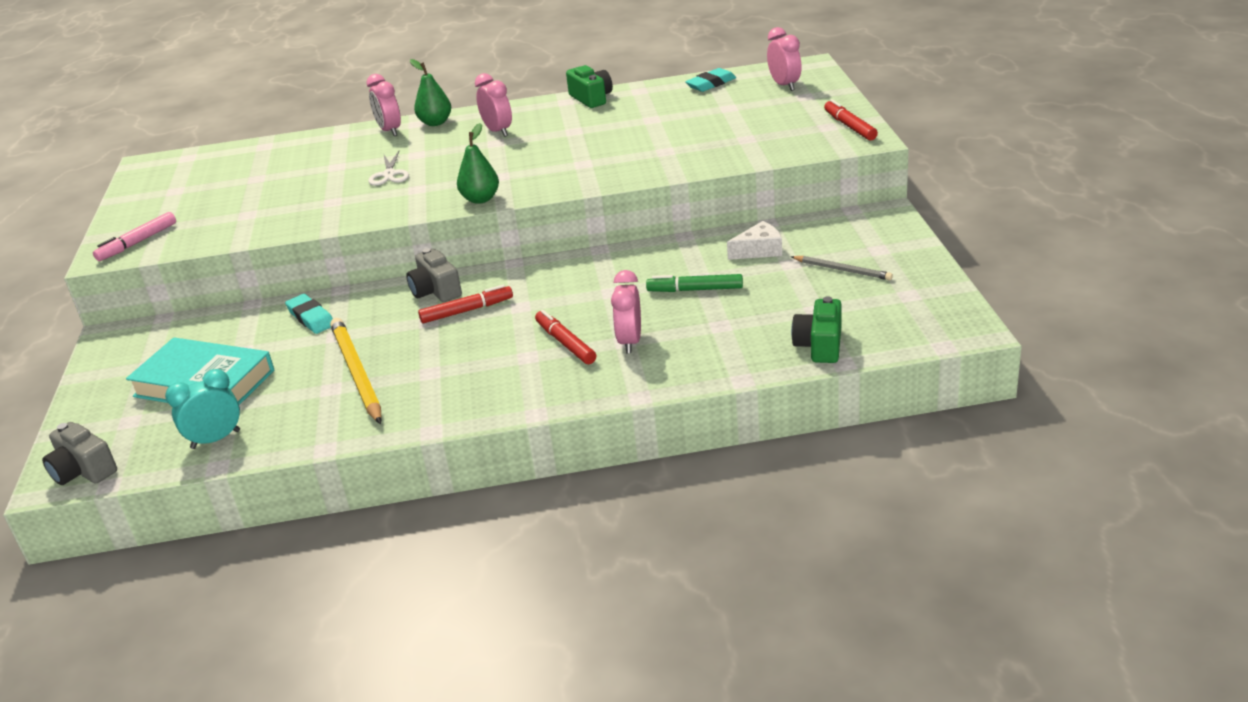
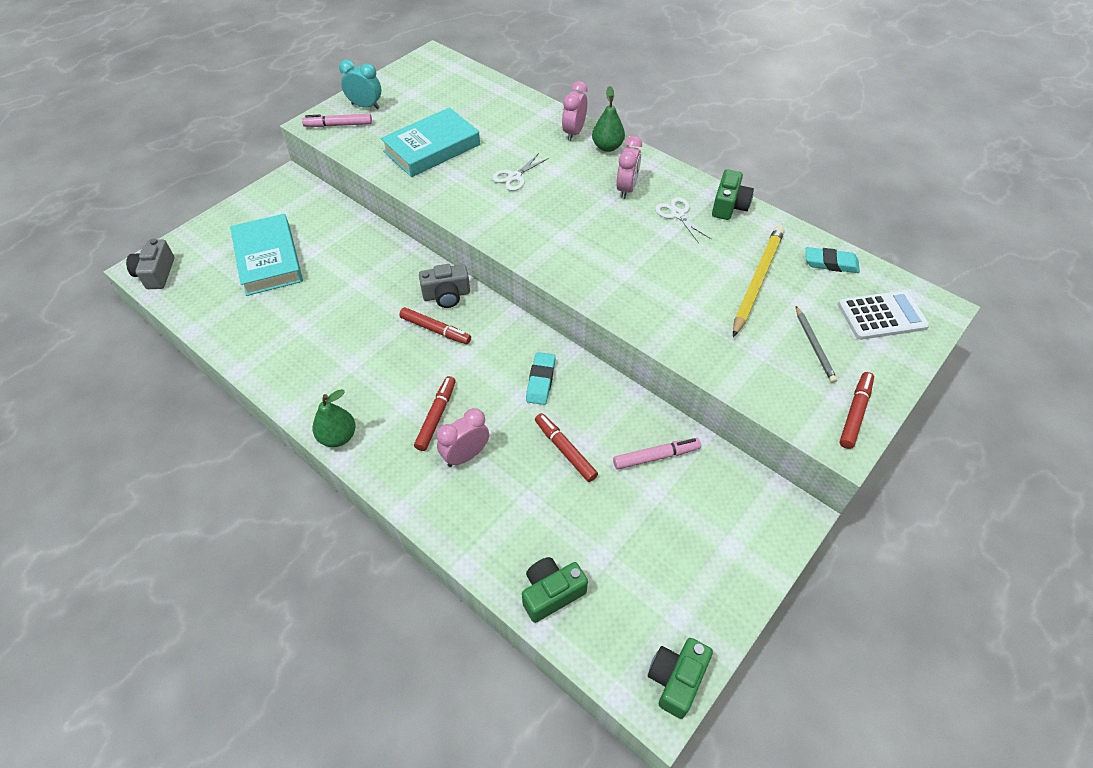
camera: 45 degrees right, 20 degrees up
turquoise clock [165,369,240,449] -> turquoise clock moved to [339,60,381,109]
turquoise eraser [285,294,333,334] -> turquoise eraser moved to [526,352,555,405]
yellow pencil [330,318,382,424] -> yellow pencil moved to [733,226,784,337]
grey camera [406,248,462,302] -> grey camera turned 120 degrees counterclockwise [419,264,470,308]
green pear [457,123,499,204] -> green pear moved to [313,389,355,447]
green marker [646,274,743,292] -> red marker [535,413,598,482]
white cheese [727,221,782,260] -> pink marker [613,438,701,469]
pink clock [767,27,802,91] -> white calculator [838,290,930,340]
grey pencil [791,256,893,280] -> grey pencil moved to [796,306,837,383]
none -> turquoise book [381,107,480,177]
none -> green camera [648,638,713,719]
none -> white scissors [655,197,711,243]

